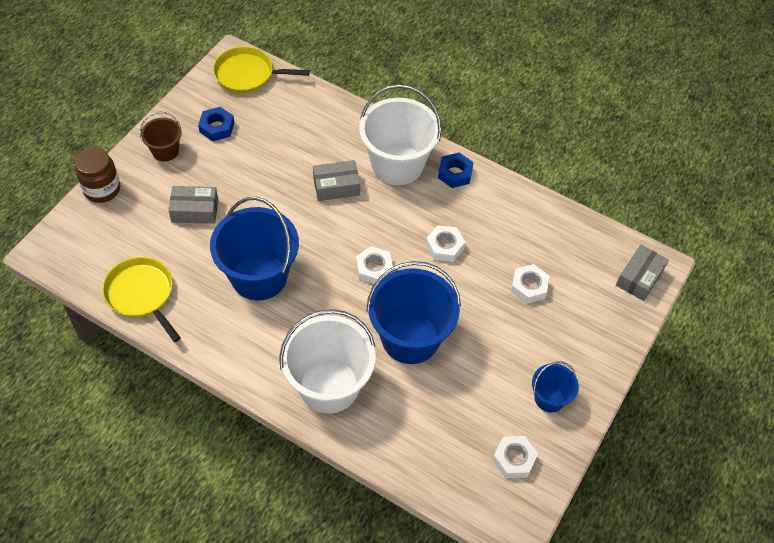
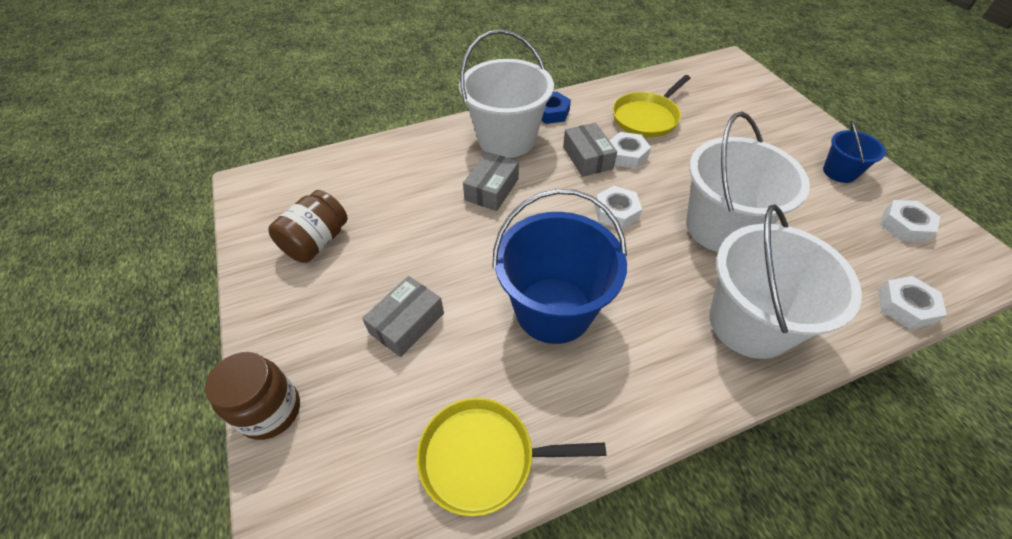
camera: 50 degrees left, 5 degrees down
brown bucket [140,112,182,162] -> none
blue nut [198,107,235,141] -> brown jar [268,190,348,263]
yellow pan [213,46,310,93] -> yellow pan moved to [613,75,691,138]
blue bucket [367,261,461,364] -> white bucket [686,112,810,252]
white nut [511,264,550,304] -> white nut moved to [878,276,947,329]
grey box [616,245,669,301] -> grey box moved to [563,123,617,177]

